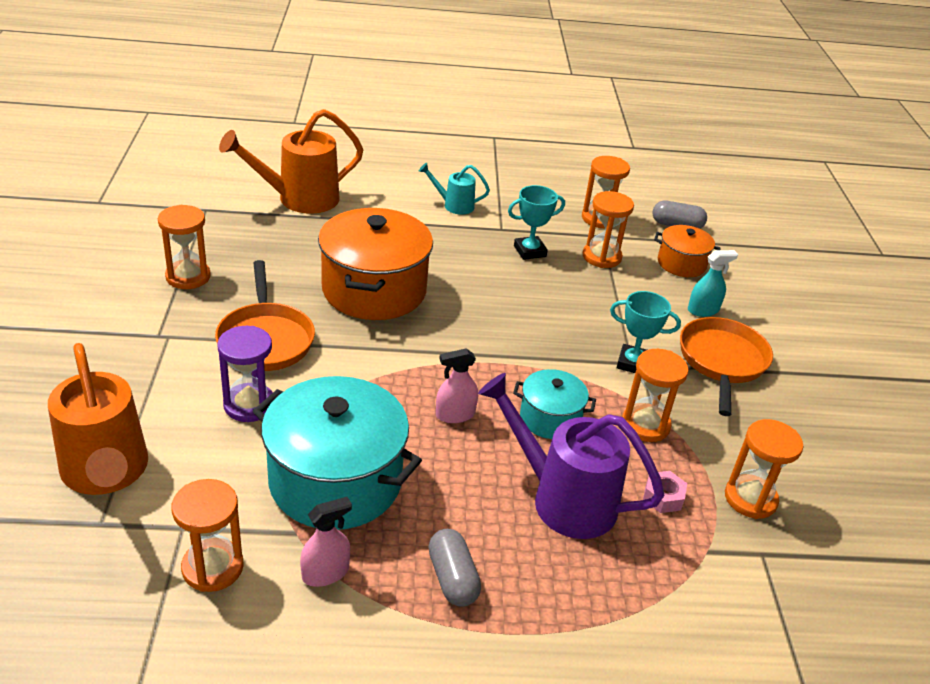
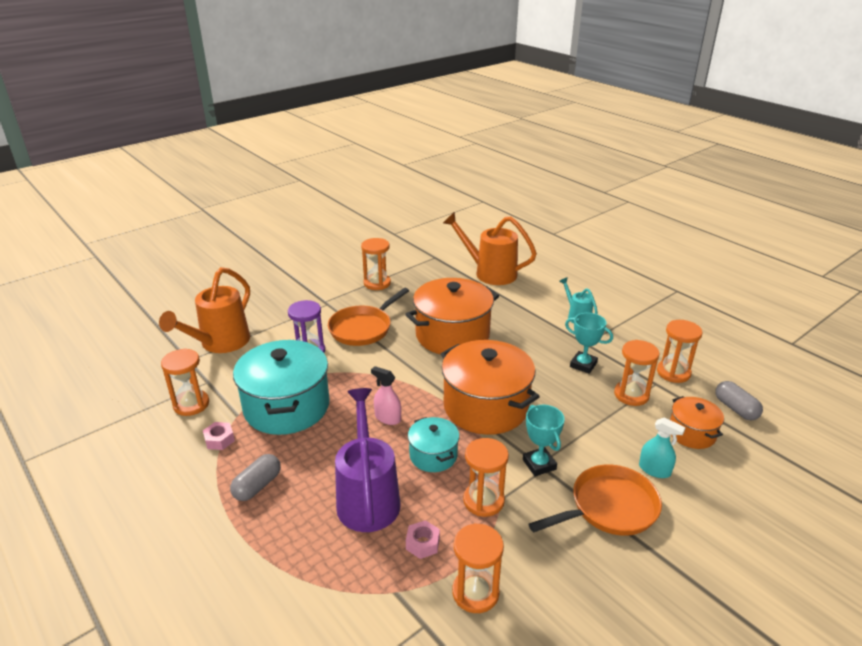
camera: 55 degrees right, 5 degrees down
pink spray bottle [300,497,352,587] -> pink nut [203,422,235,450]
none -> orange pot [441,340,540,435]

